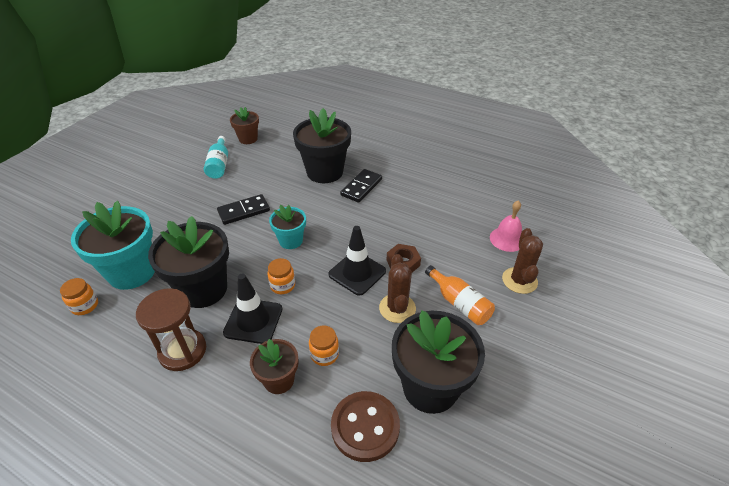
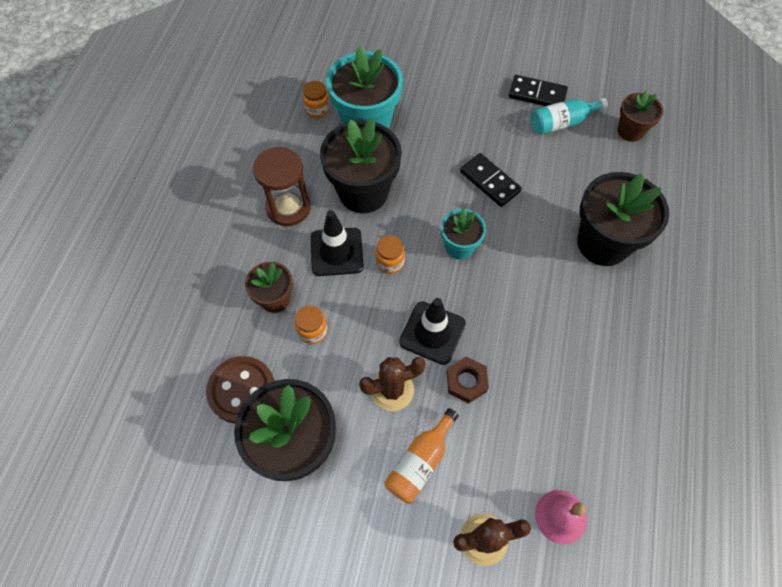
camera: 75 degrees right, 20 degrees up
black domino [340,169,382,203] -> black domino moved to [509,75,568,106]

